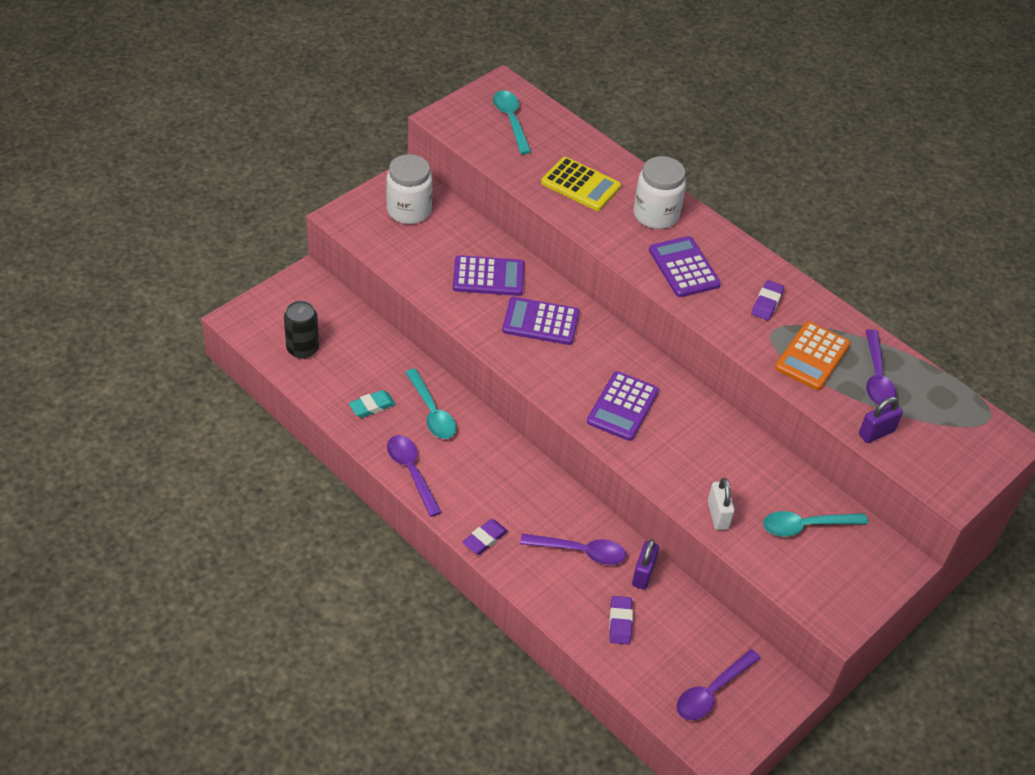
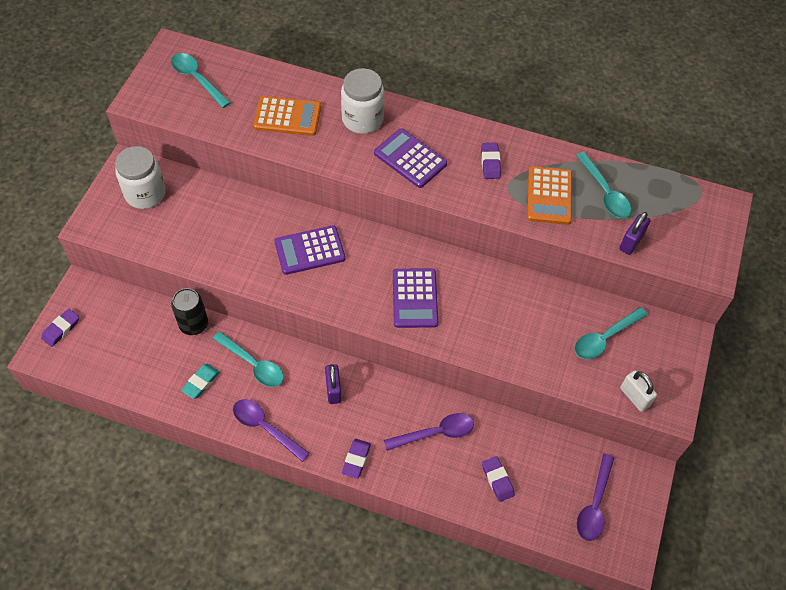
camera: 25 degrees left, 10 degrees up
black can [284,301,319,359] -> black can moved to [171,288,208,335]
purple calculator [453,255,524,296] -> none
yellow calculator [541,157,621,211] -> orange calculator [253,96,321,136]
purple padlock [632,539,659,590] -> purple padlock moved to [325,364,341,404]
white padlock [708,478,735,530] -> white padlock moved to [620,370,657,412]
purple spoon [866,329,896,405] -> turquoise spoon [576,152,631,218]
none -> purple eraser [41,309,79,347]

